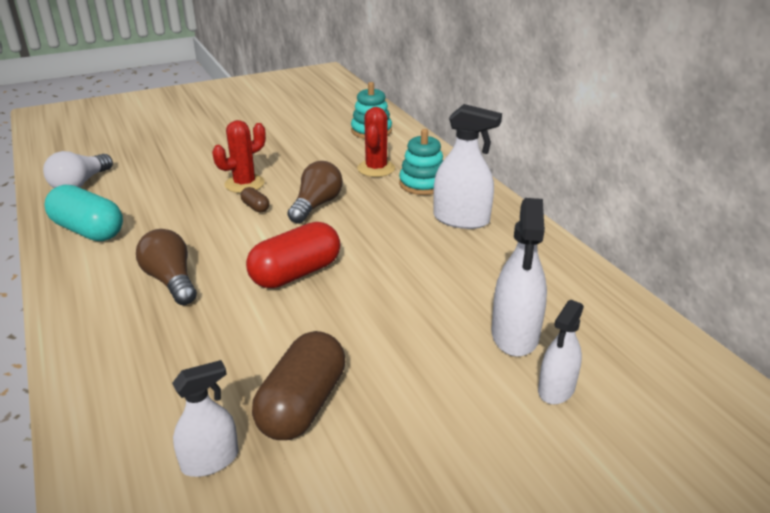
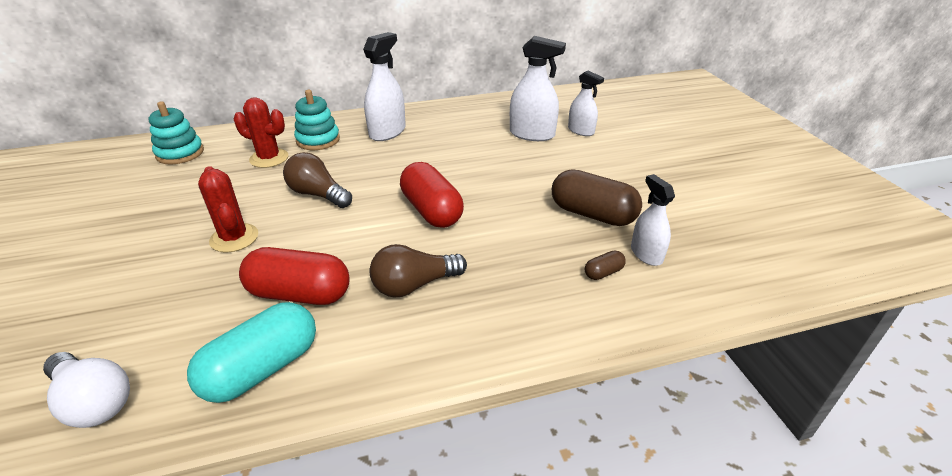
camera: 80 degrees left, 5 degrees up
brown capsule [241,187,269,213] -> brown capsule moved to [585,250,626,280]
none -> red capsule [239,247,350,305]

